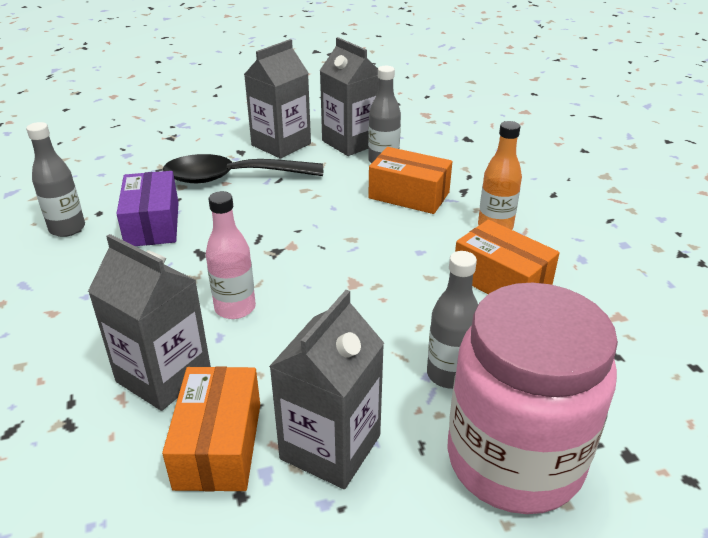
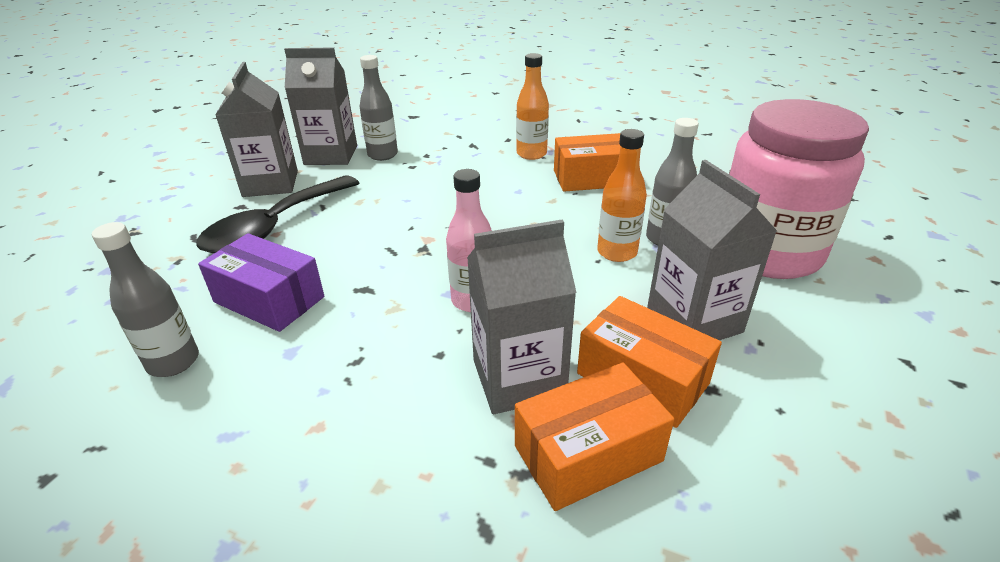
camera: 50 degrees left, 0 degrees up
orange box [368,147,452,214] -> orange box moved to [515,362,674,511]
none -> orange bottle [597,129,647,262]

